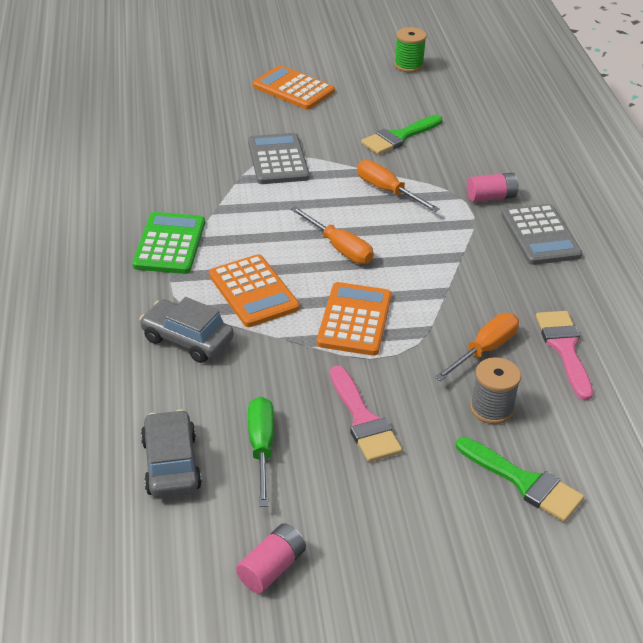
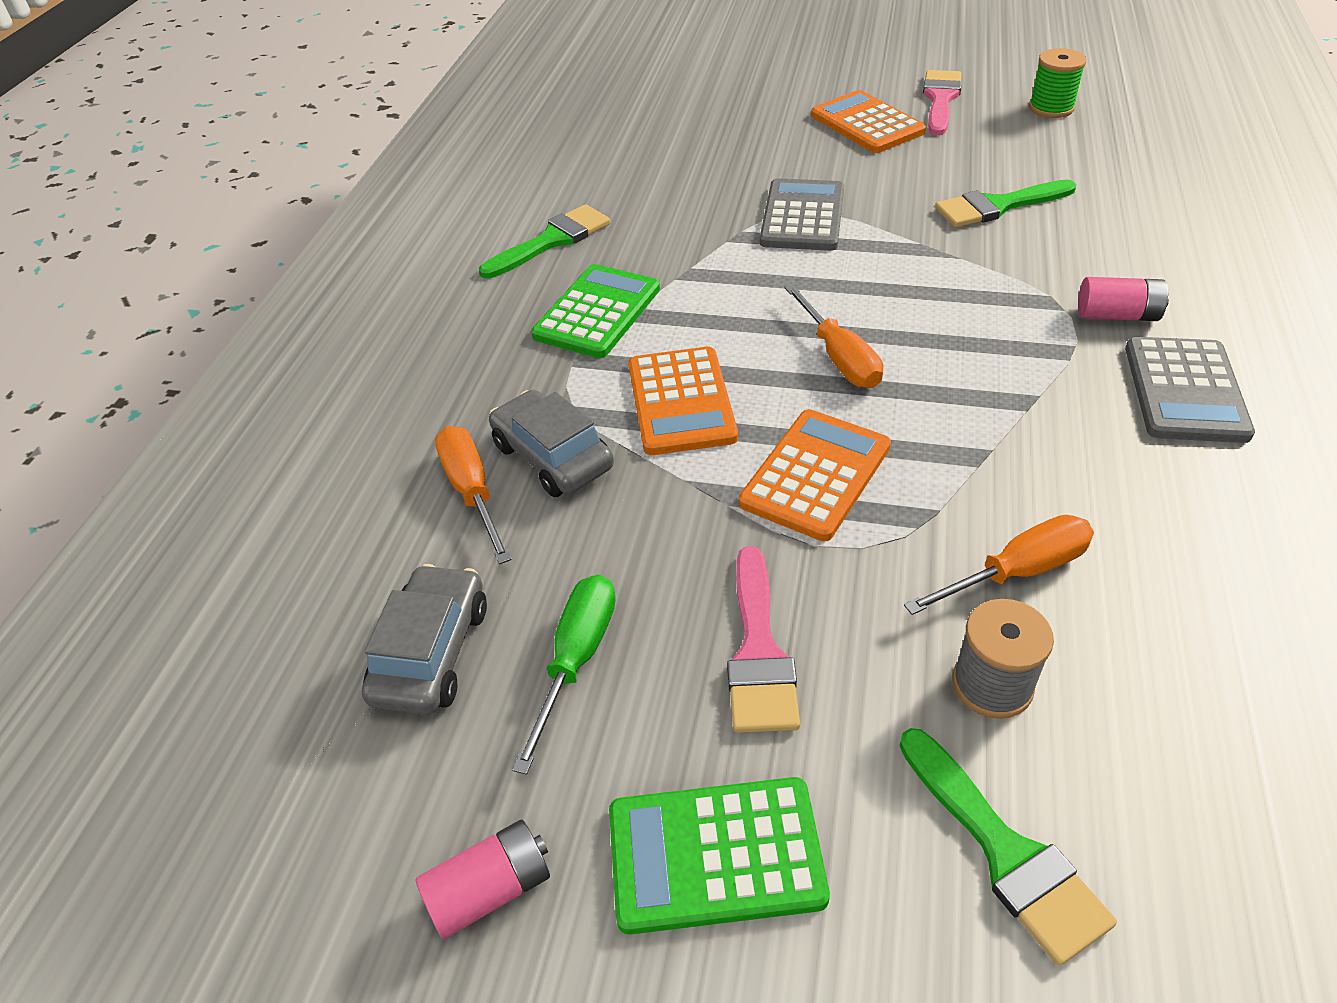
camera: 25 degrees right, 5 degrees up
orange screwdriver [357,160,440,212] -> orange screwdriver moved to [435,426,512,564]
pink brush [536,311,593,400] -> pink brush moved to [923,70,962,135]
none -> green brush [479,204,610,279]
none -> green calculator [609,777,830,935]

